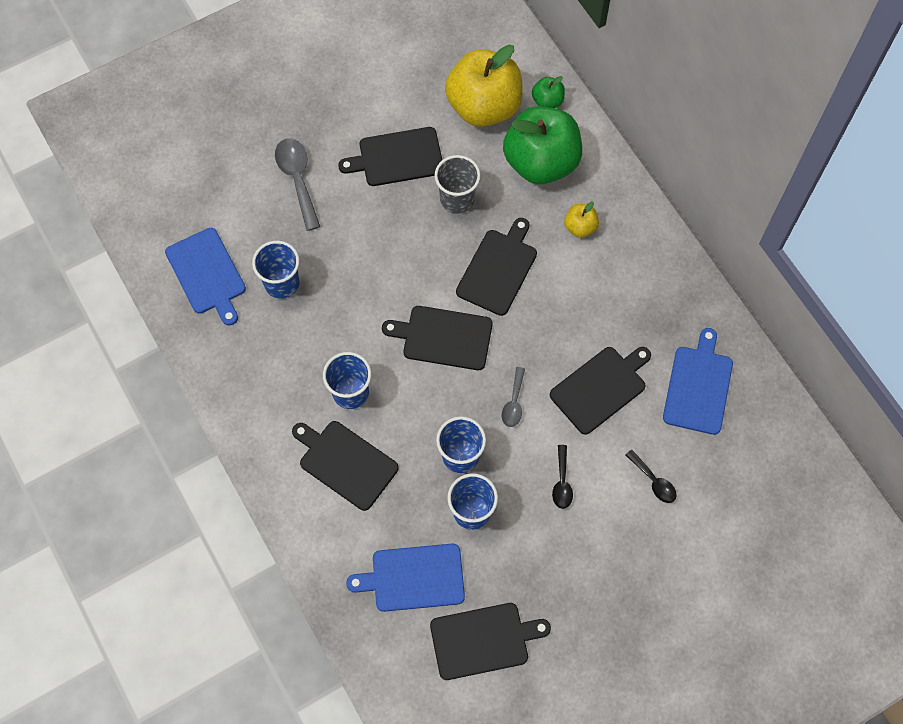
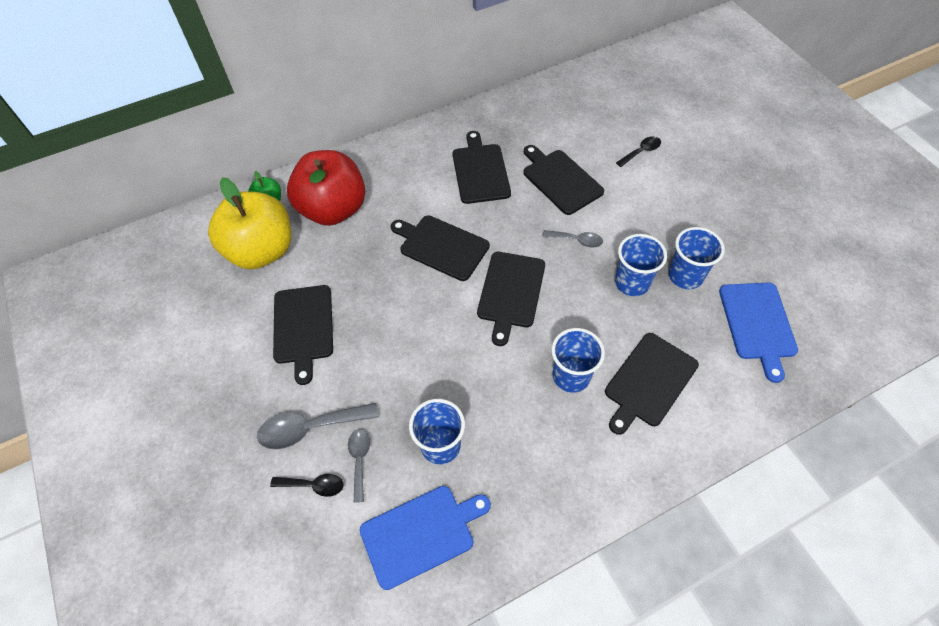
camera: 85 degrees left, 10 degrees down
black cutting board [430,603,551,680] -> black cutting board moved to [452,131,511,204]
grey cup [435,155,481,214] -> none
green apple [503,106,582,184] -> red apple [287,150,366,226]
black spoon [552,445,573,509] -> black spoon moved to [270,474,344,497]
yellow apple [564,201,599,238] -> none
blue cutting board [663,328,733,435] -> none
none -> grey spoon [348,429,370,502]

